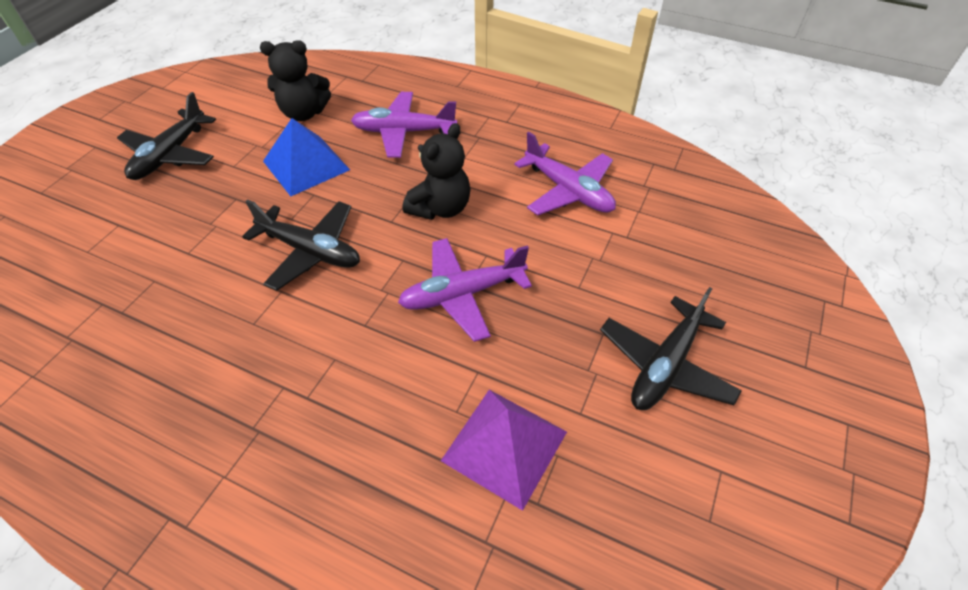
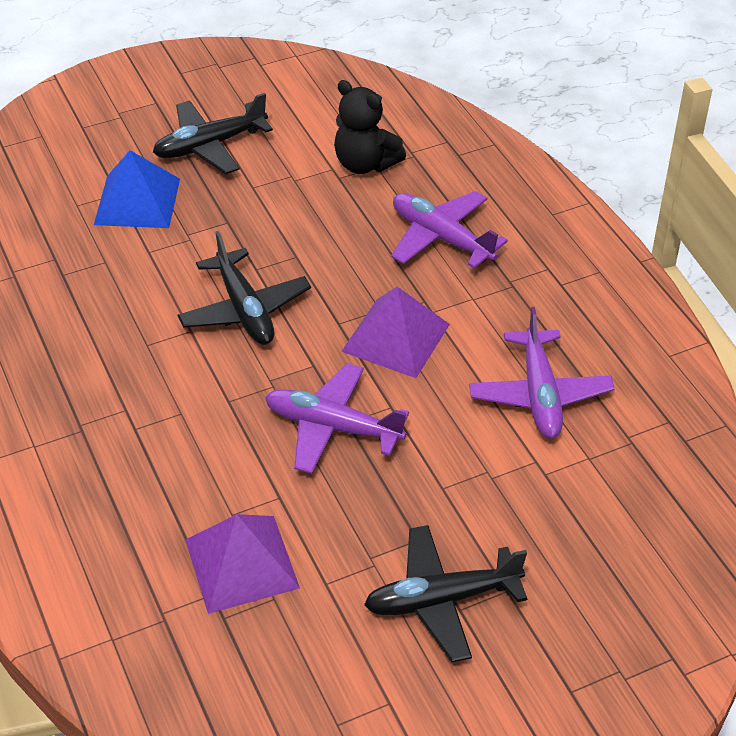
camera: 40 degrees right, 5 degrees down
blue pyramid [263,118,350,196] -> blue pyramid moved to [94,150,180,228]
black teddy bear [403,123,471,220] -> purple pyramid [341,287,450,378]

